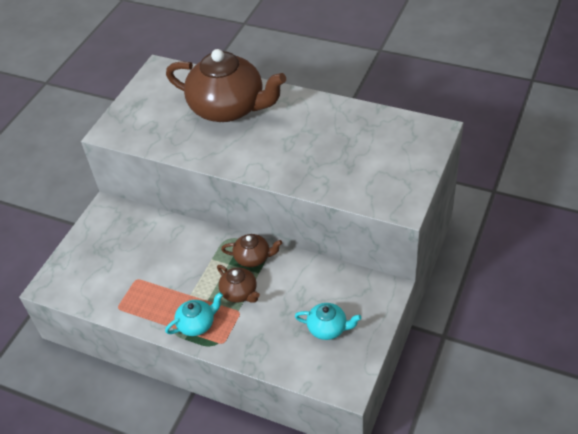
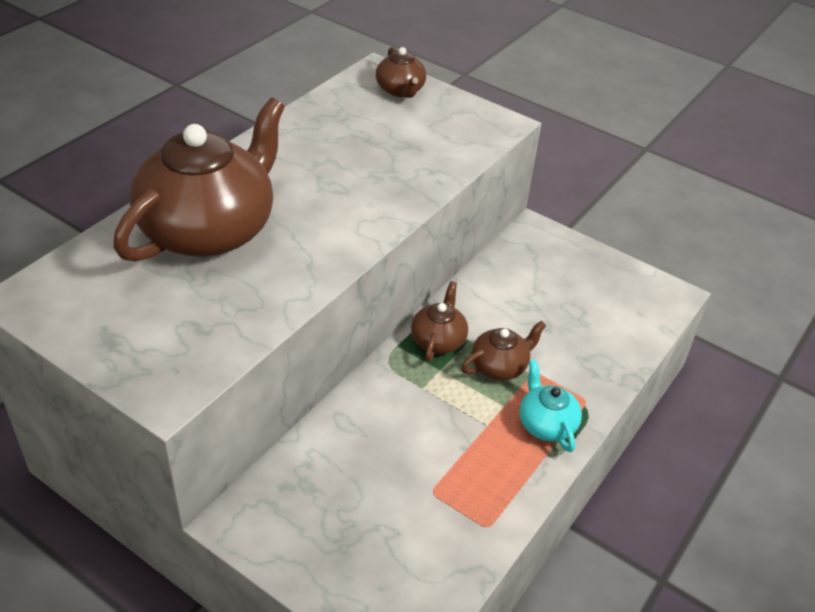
camera: 85 degrees left, 5 degrees down
turquoise teapot [295,303,362,340] -> none
none -> brown teapot [376,47,426,98]

